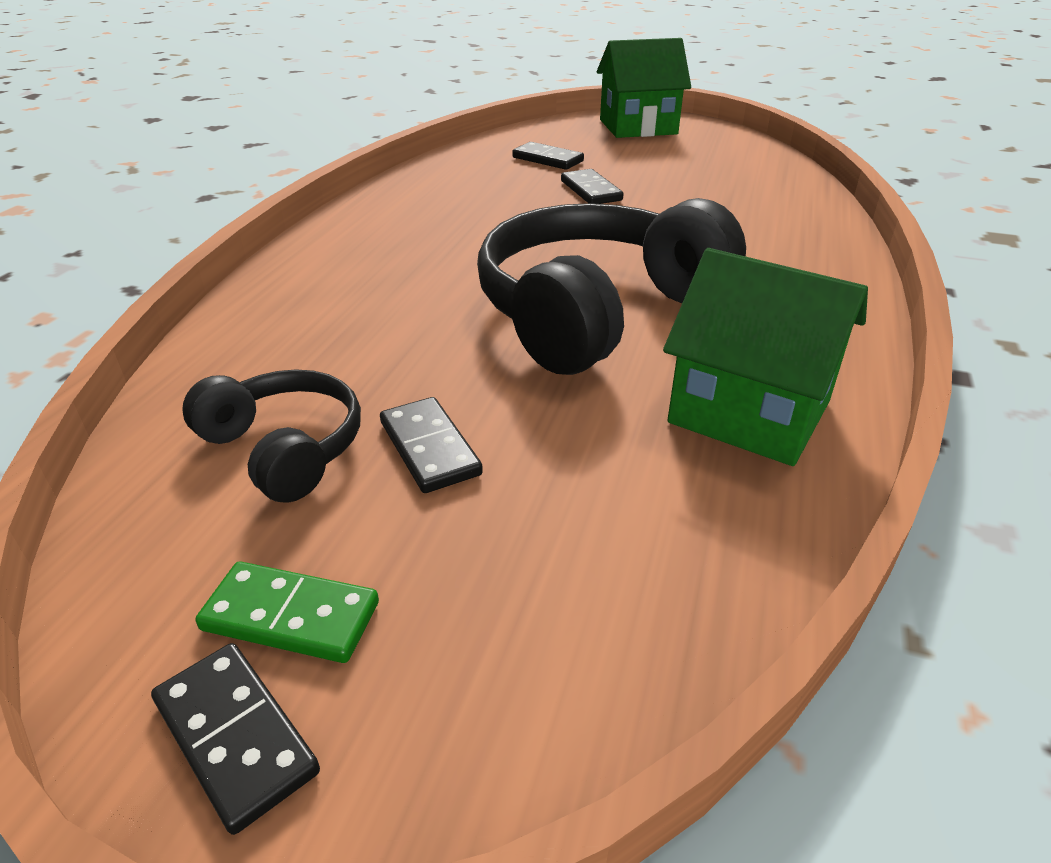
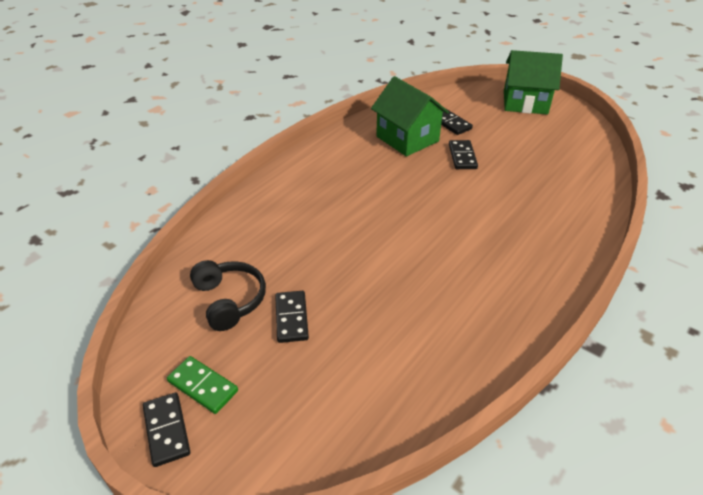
camera: 20 degrees right, 5 degrees up
black headphones [477,198,746,375] -> none
green house [663,248,868,466] -> green house moved to [371,76,449,157]

